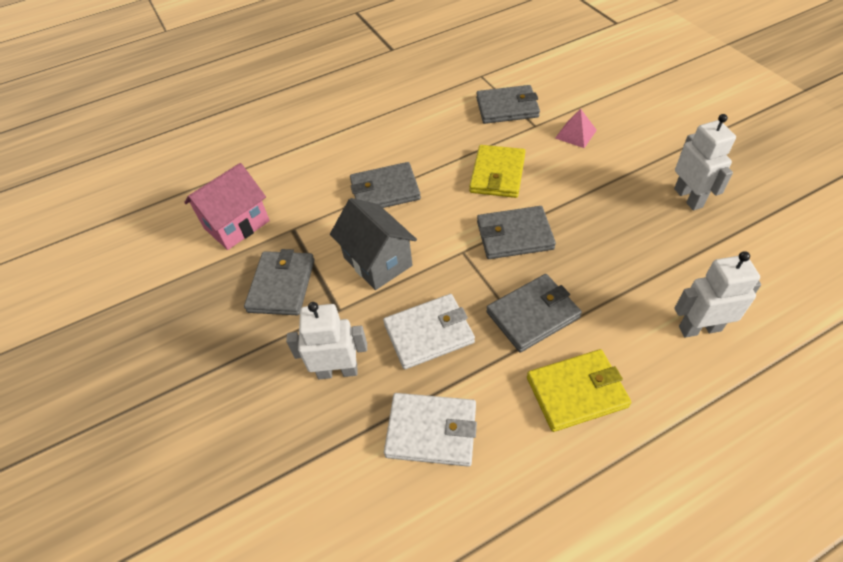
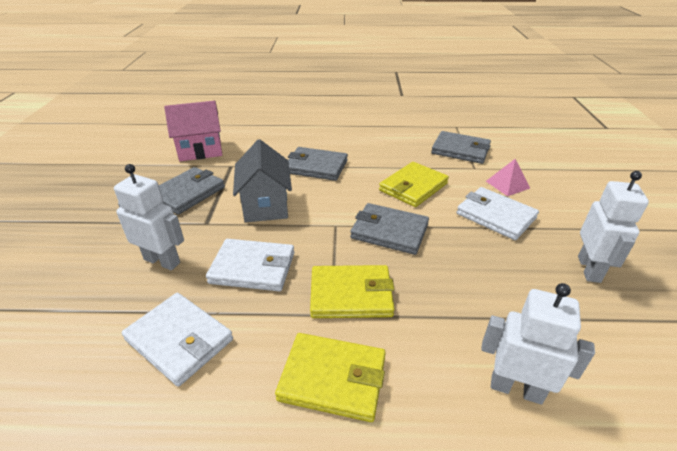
camera: 25 degrees right, 15 degrees down
grey wallet [486,274,582,353] -> yellow wallet [310,265,395,318]
none -> white wallet [457,187,539,240]

